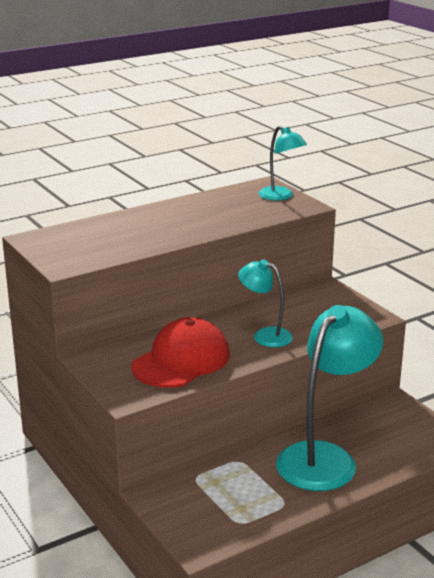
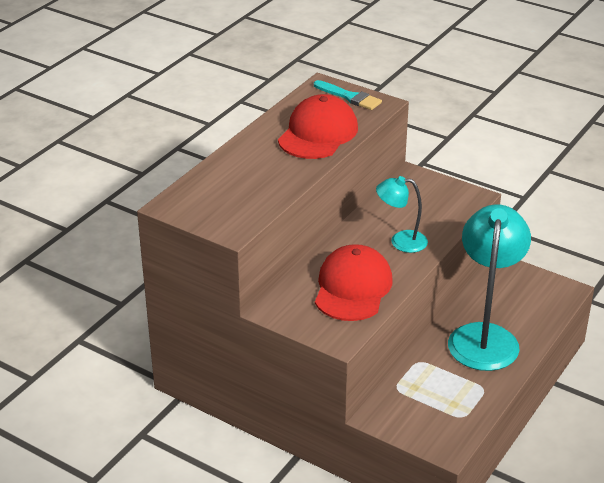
camera: 25 degrees left, 10 degrees up
turquoise lamp [259,126,307,201] -> turquoise brush [314,80,382,110]
none -> red cap [278,94,358,159]

